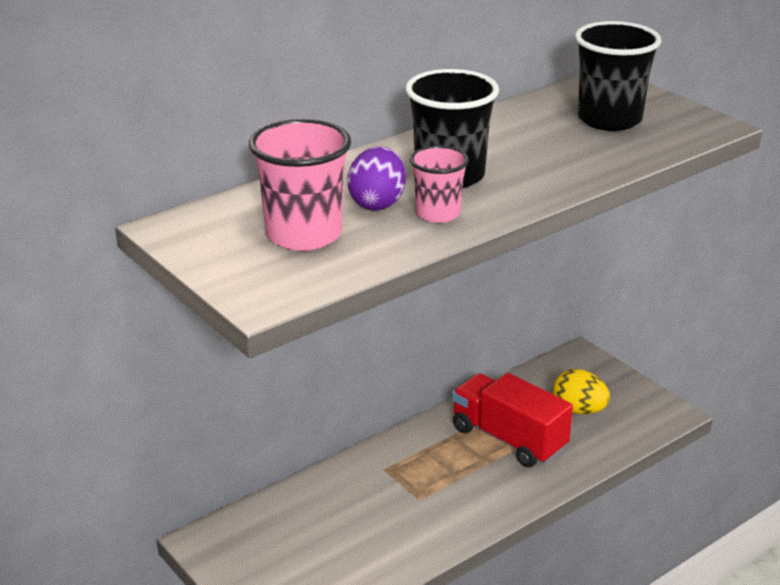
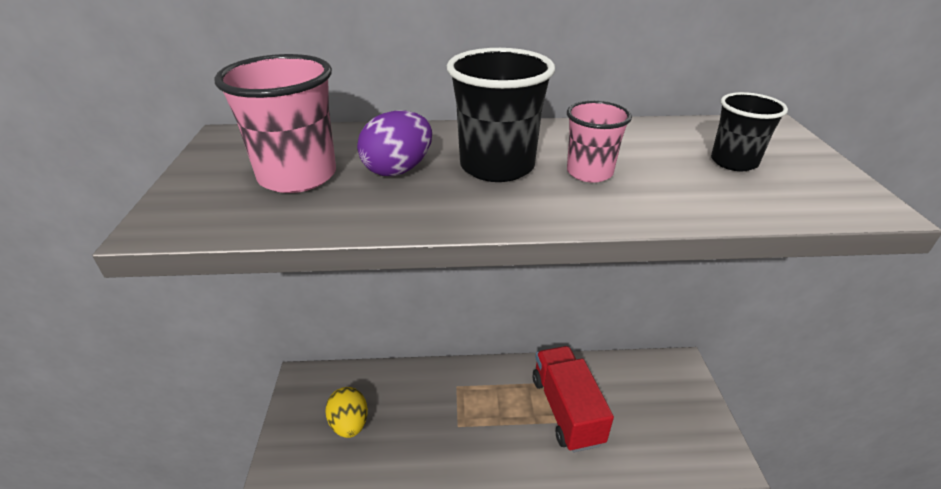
camera: 35 degrees right, 5 degrees up
pink cup [410,146,469,223] -> pink cup moved to [567,101,632,183]
yellow egg [553,369,610,415] -> yellow egg moved to [325,387,368,438]
black cup [575,21,661,131] -> black cup [711,92,788,171], size x0.61

